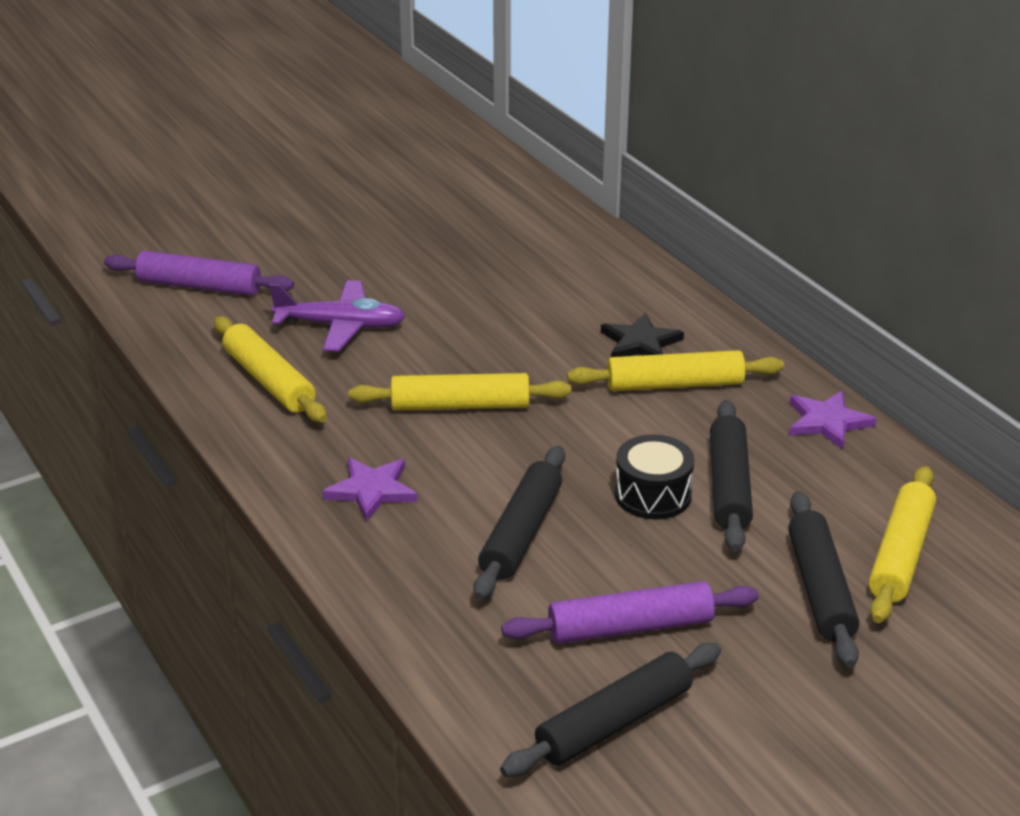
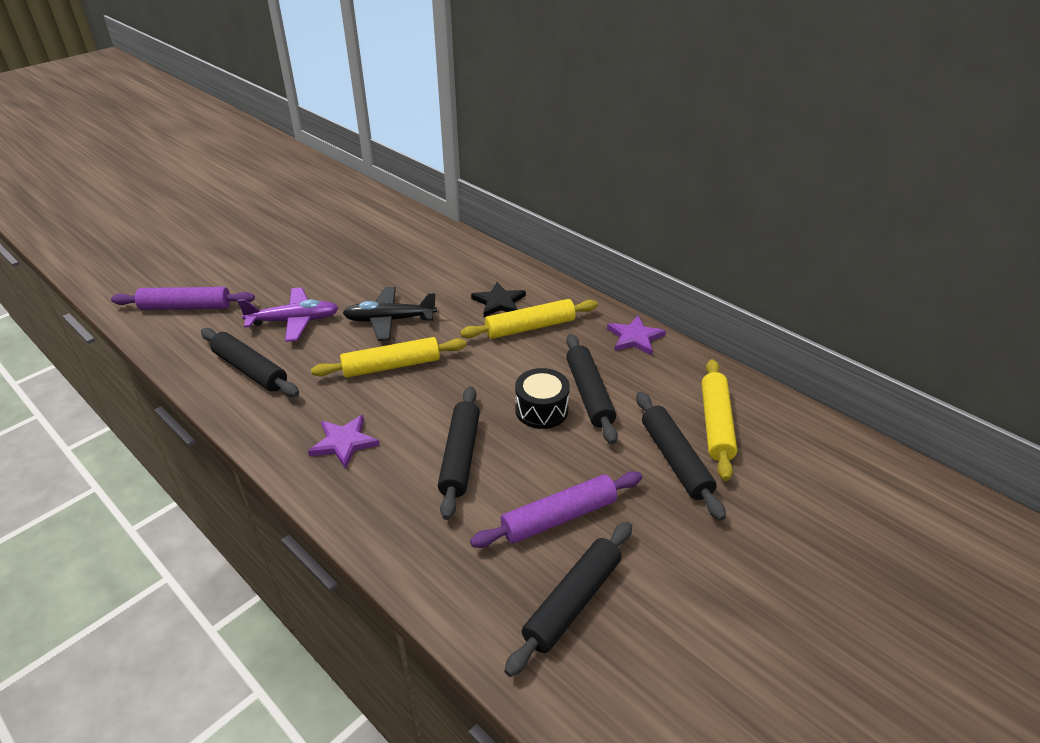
camera: 15 degrees left, 5 degrees up
yellow rolling pin [214,316,327,422] -> black rolling pin [201,328,299,397]
none -> black plane [343,287,437,341]

